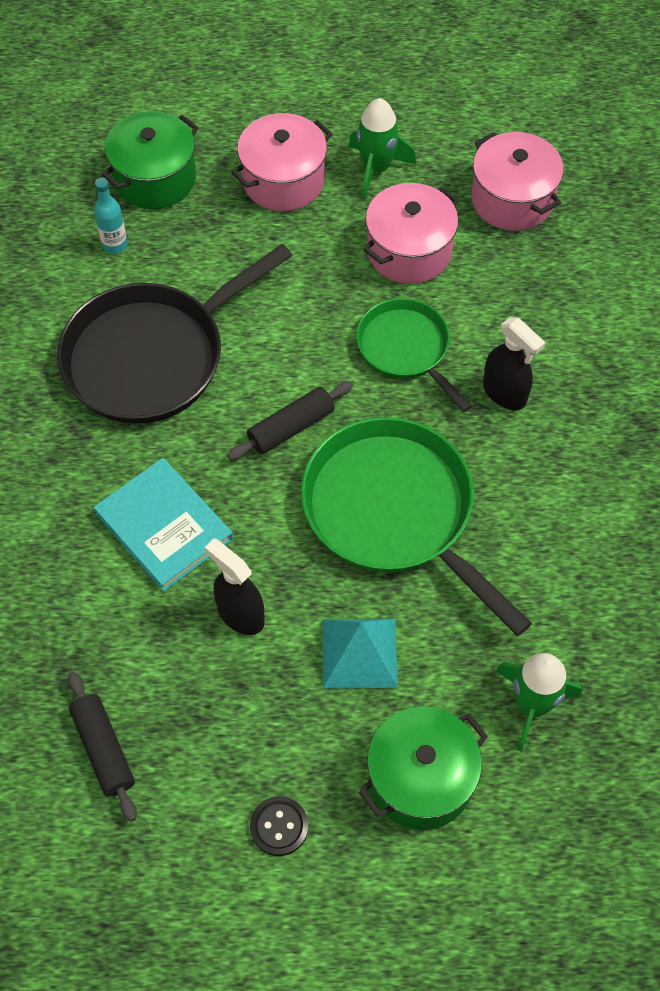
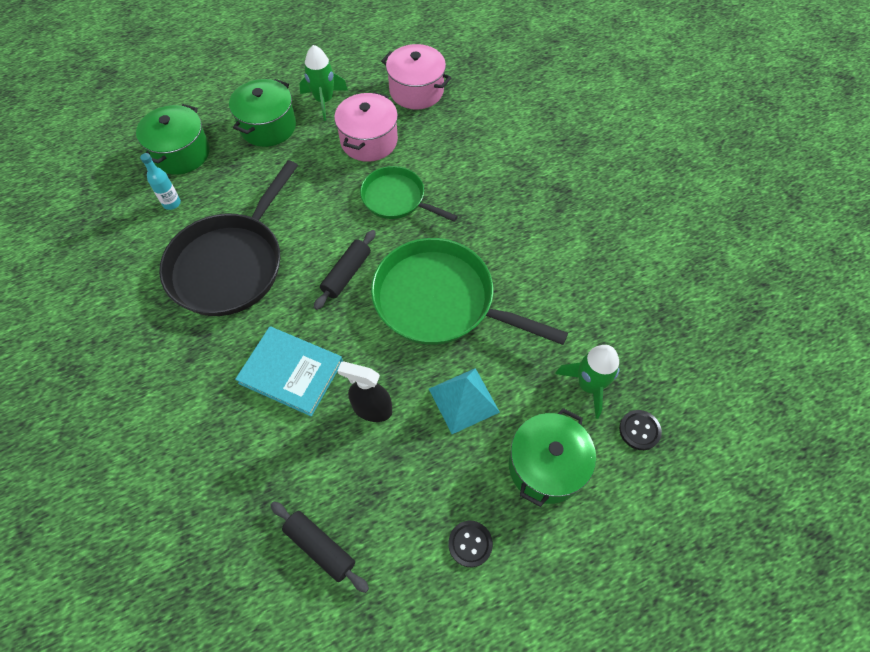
camera: 25 degrees left, 0 degrees up
pink pot [231,113,332,211] -> green pot [229,79,296,147]
black spray bottle [483,317,546,410] -> none
none -> black button [619,410,662,450]

